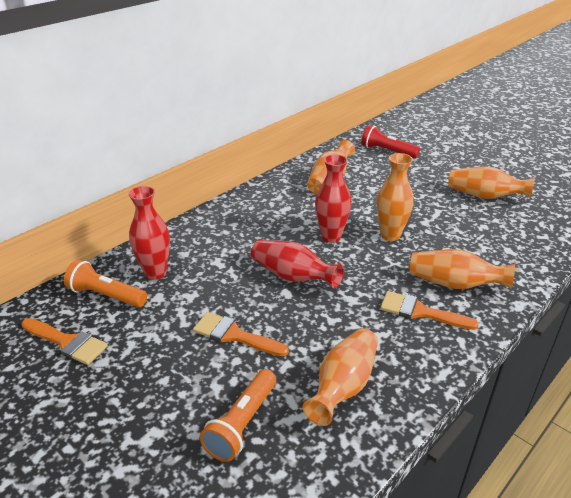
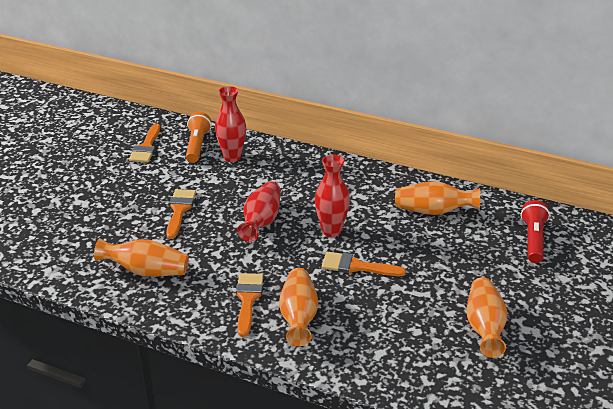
camera: 70 degrees right, 0 degrees up
orange flashlight [200,369,276,462] -> none
orange vase [377,153,414,241] -> orange brush [322,252,406,276]

